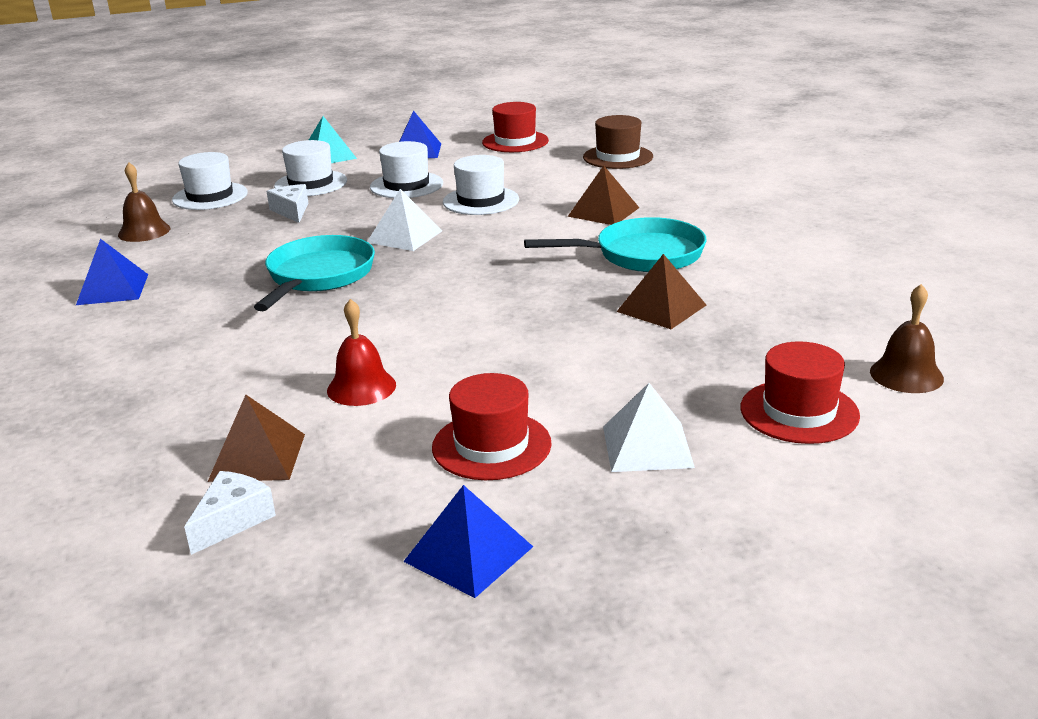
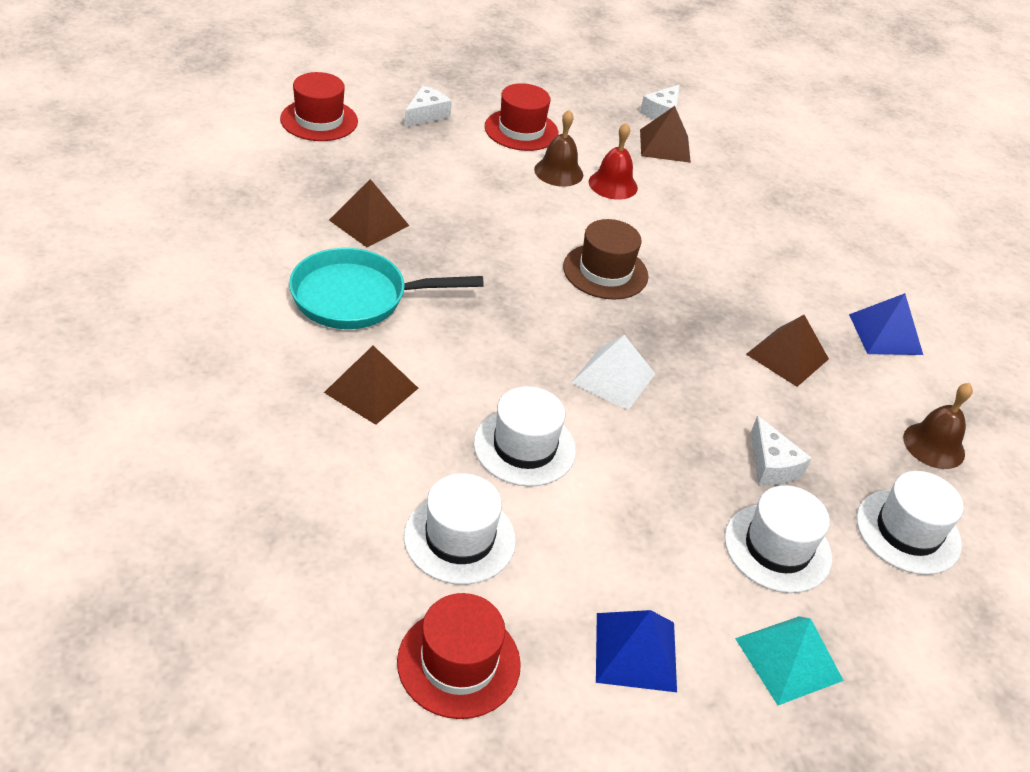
camera: 175 degrees right, 15 degrees up
turquoise pan [254,235,375,311] -> none
white hat [370,141,443,198] -> white hat moved to [404,473,516,585]
blue pyramid [403,485,533,598] -> none
brown hat [583,115,653,169] -> brown hat moved to [563,219,648,300]
white pyramid [603,383,695,472] -> white cheese [404,85,452,128]
brown bell [870,284,944,393] -> brown bell moved to [534,110,583,187]
none -> brown pyramid [746,315,829,387]

